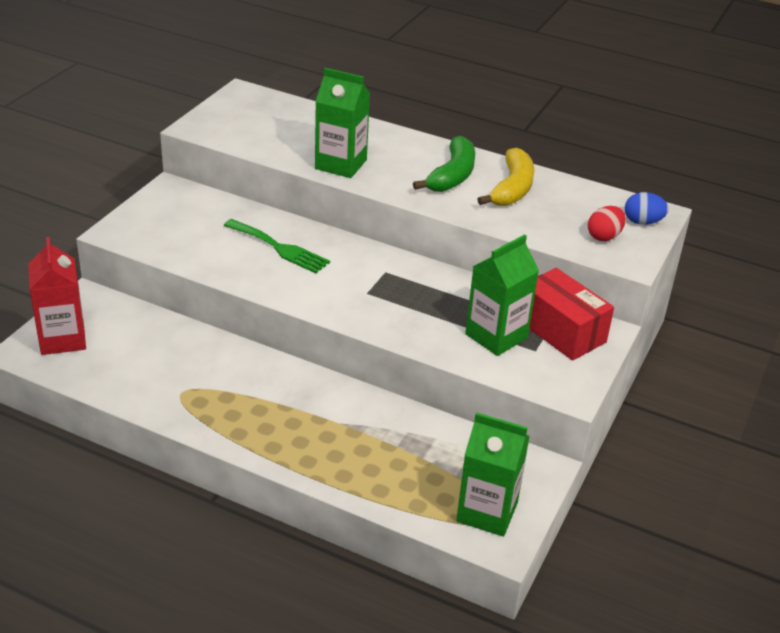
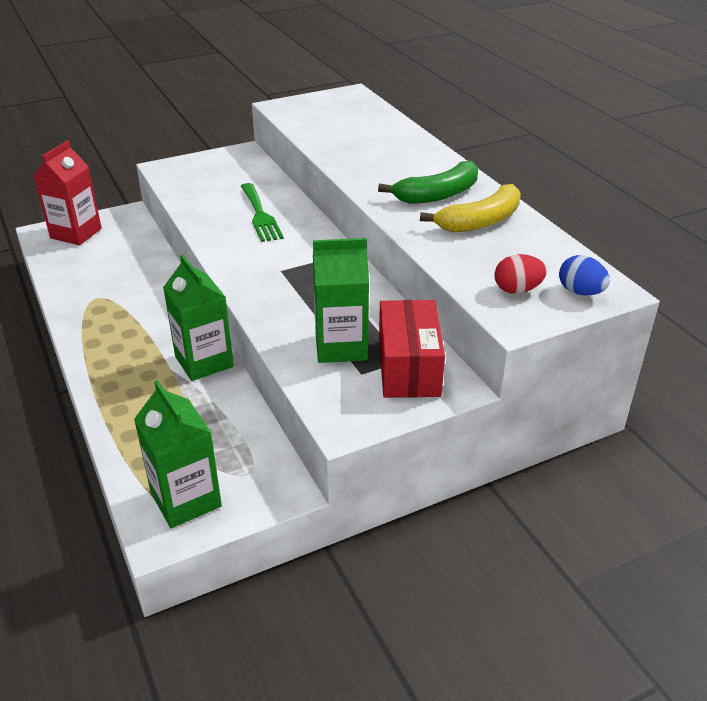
camera: 40 degrees right, 0 degrees up
green carton [315,68,370,178] -> green carton moved to [163,254,234,381]

